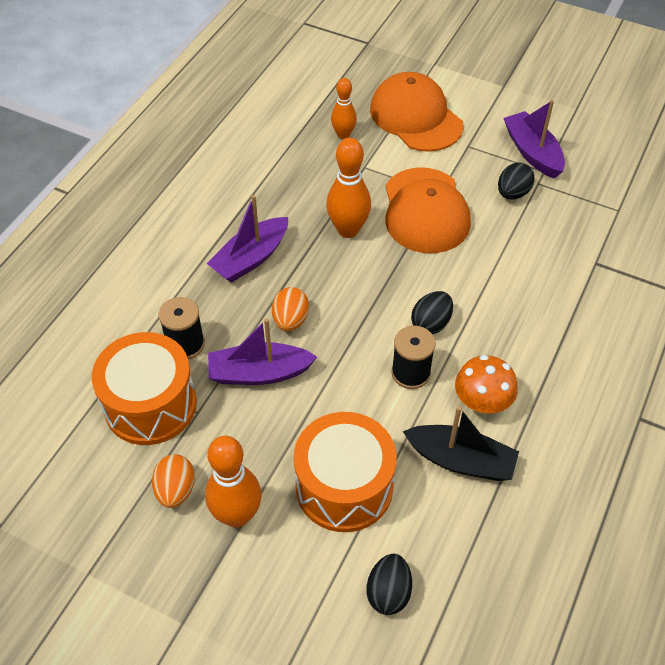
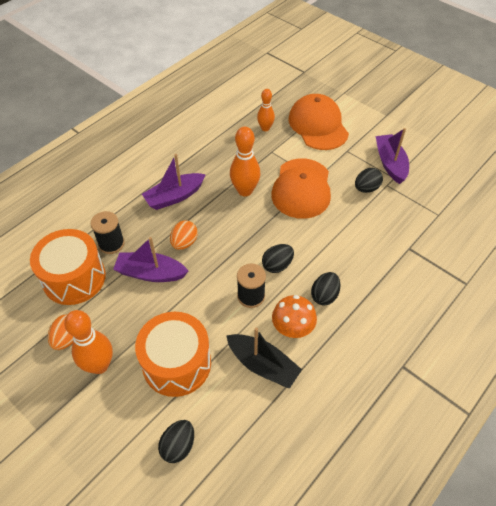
camera: 15 degrees right, 0 degrees up
none -> black egg [311,272,340,306]

